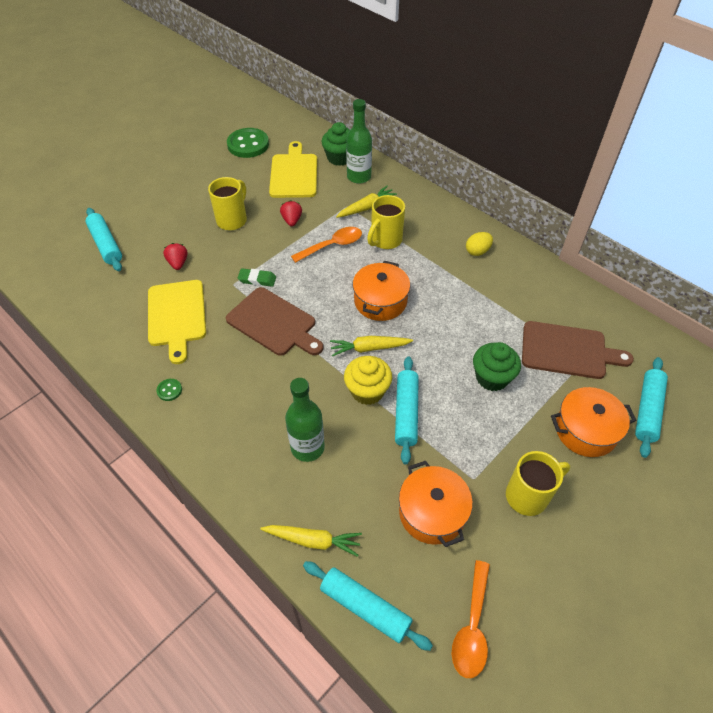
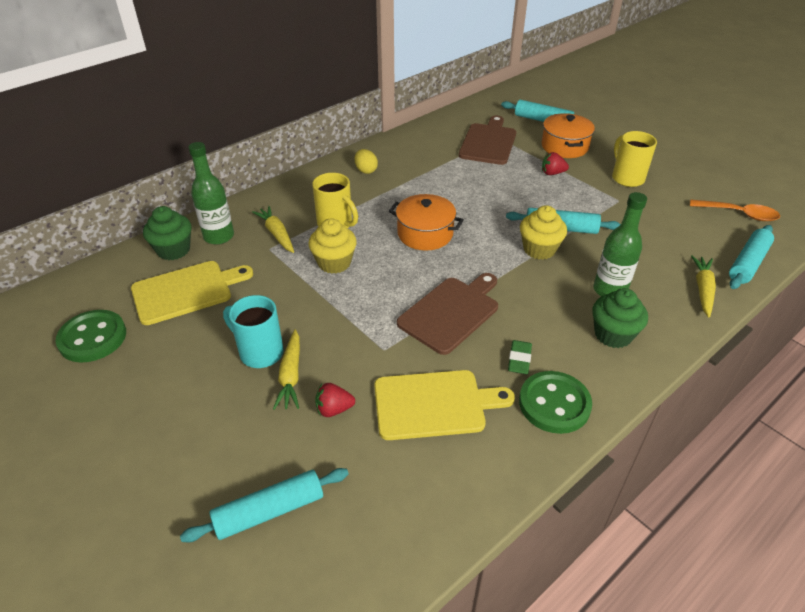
camera: 85 degrees left, 10 degrees down
green button [156,379,182,401] -> green button [519,371,592,434], size x2.31
yellow mug [208,177,247,230] -> turquoise mug [223,295,284,368]
green eraser [238,269,276,287] -> green eraser moved to [508,340,532,374]
yellow cutting board [269,141,317,198] -> yellow cutting board turned 150 degrees clockwise [131,261,253,325]
red strawberry [280,200,302,226] -> red strawberry moved to [542,152,569,175]
orange spoon [291,227,362,263] -> yellow cupcake [308,218,357,274]
yellow carrot [330,336,413,356] -> yellow carrot moved to [273,329,300,410]
orange pot [399,461,473,547] -> none
green cupcake [473,342,521,391] -> green cupcake moved to [592,288,648,348]

